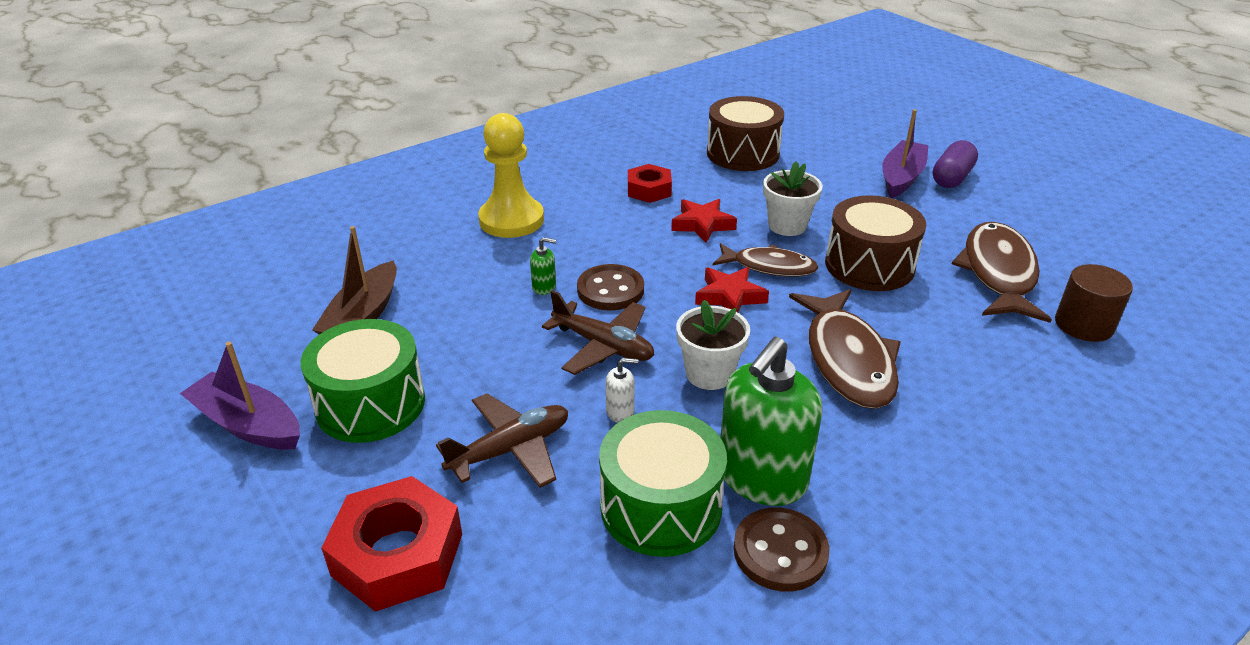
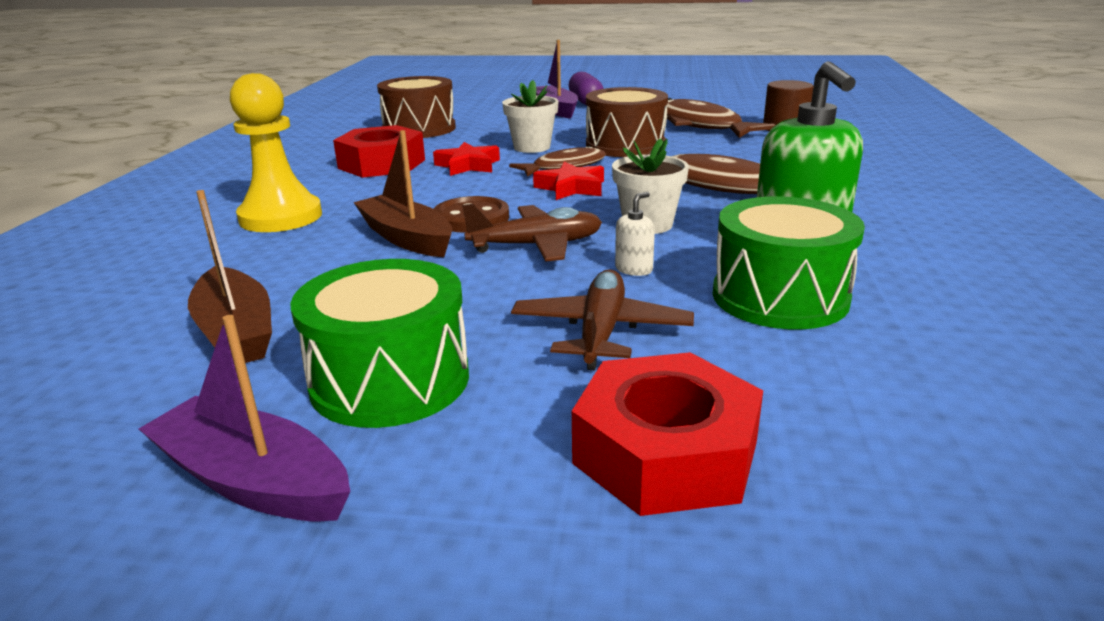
camera: 45 degrees left, 10 degrees down
purple boat [180,342,300,450] -> purple boat turned 45 degrees clockwise [139,315,350,522]
green soap dispenser [530,237,556,295] -> brown boat [353,130,452,257]
red nut [628,164,672,203] -> red nut [333,125,425,178], size x1.61
brown button [734,508,829,592] -> none

